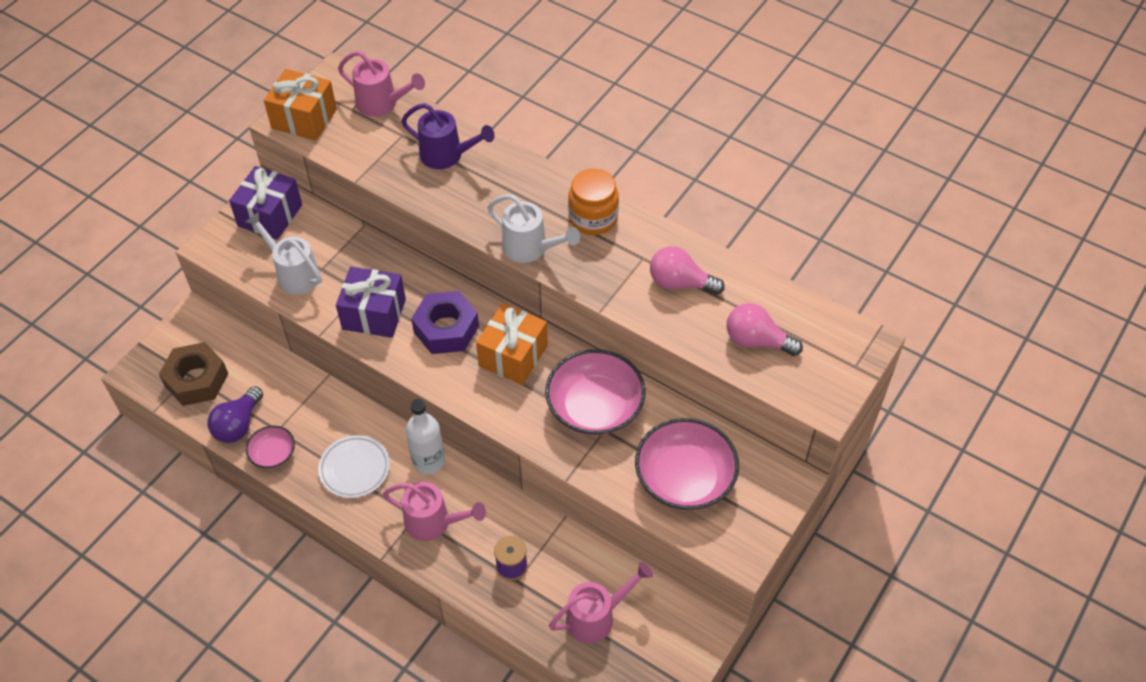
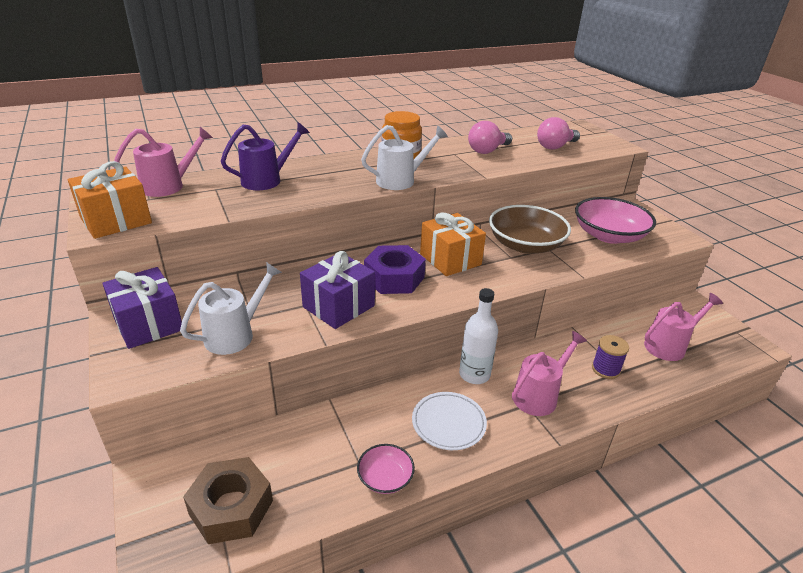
camera: 60 degrees left, 20 degrees down
purple light bulb [208,386,263,443] -> none
white watering can [246,212,322,295] -> white watering can turned 150 degrees clockwise [180,262,282,355]
pink bowl [545,349,646,435] -> brown bowl [489,205,571,254]
pink watering can [549,562,653,643] -> pink watering can turned 60 degrees clockwise [644,293,723,361]

